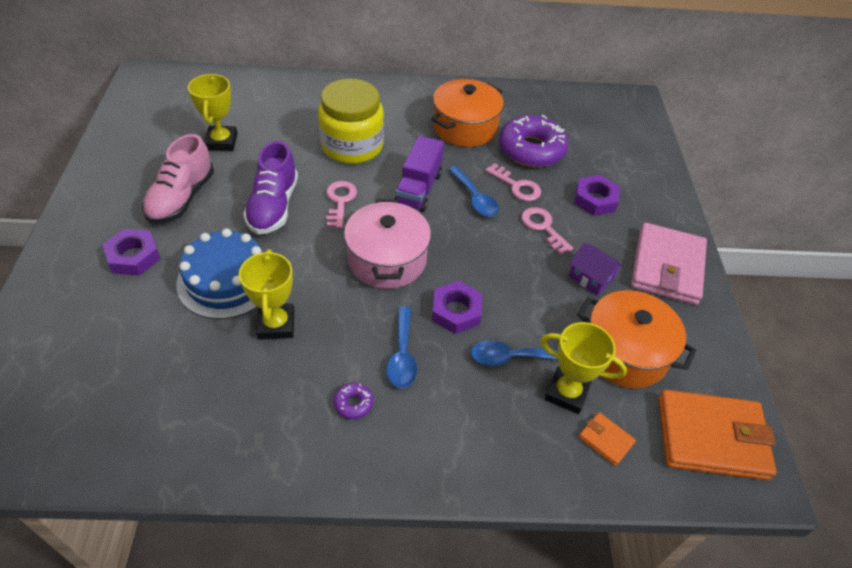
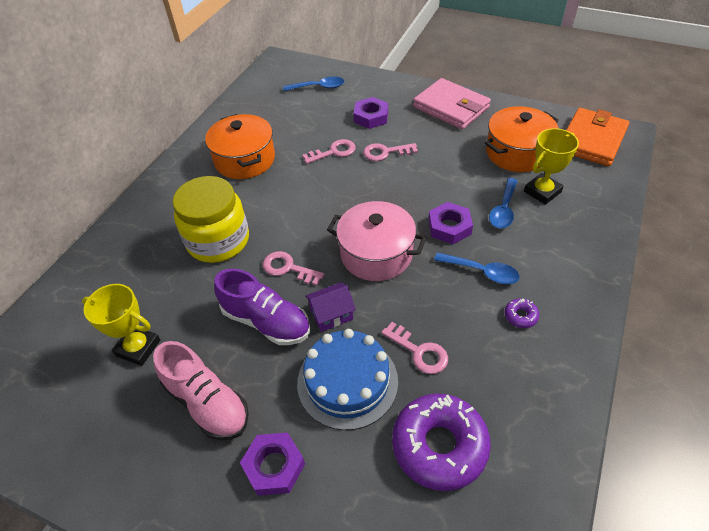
camera: 60 degrees left, 0 degrees up
yellow trophy [239,249,294,340] -> pink key [381,322,448,374]
purple truck [394,136,444,212] -> none
blue spoon [448,166,499,217] -> blue spoon moved to [283,77,344,91]
purple donut [499,115,568,167] -> purple donut moved to [392,393,491,491]
purple house [569,242,623,296] -> purple house moved to [305,282,356,332]
orange wallet [579,412,636,466] -> none

